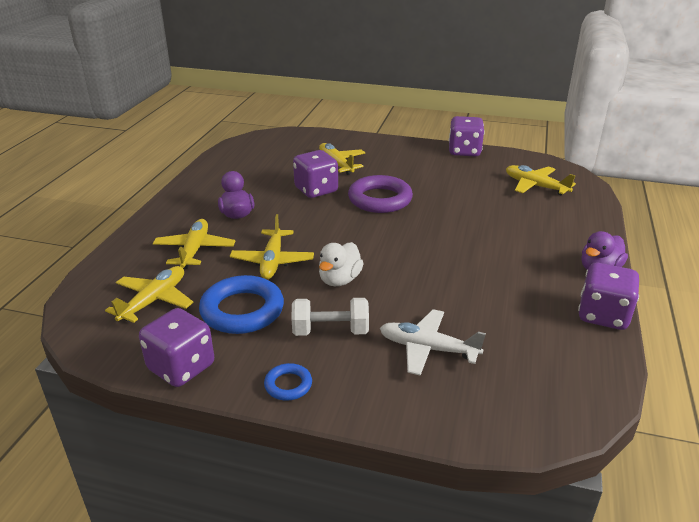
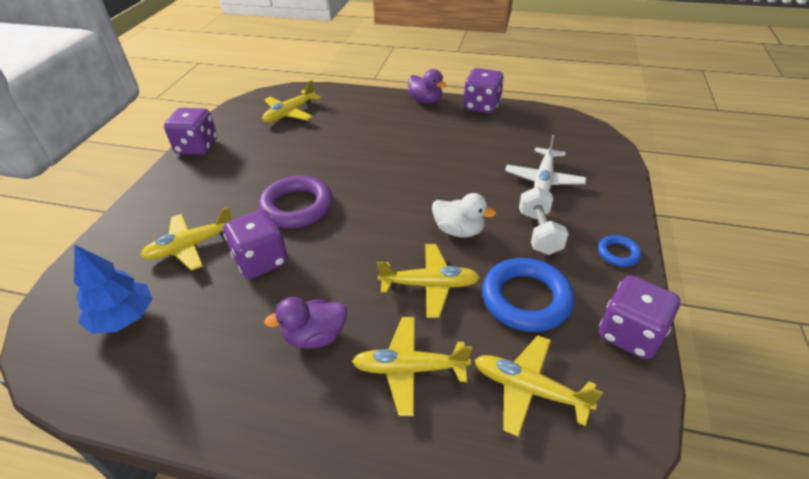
camera: 90 degrees left, 10 degrees up
none -> blue tree [74,245,153,334]

